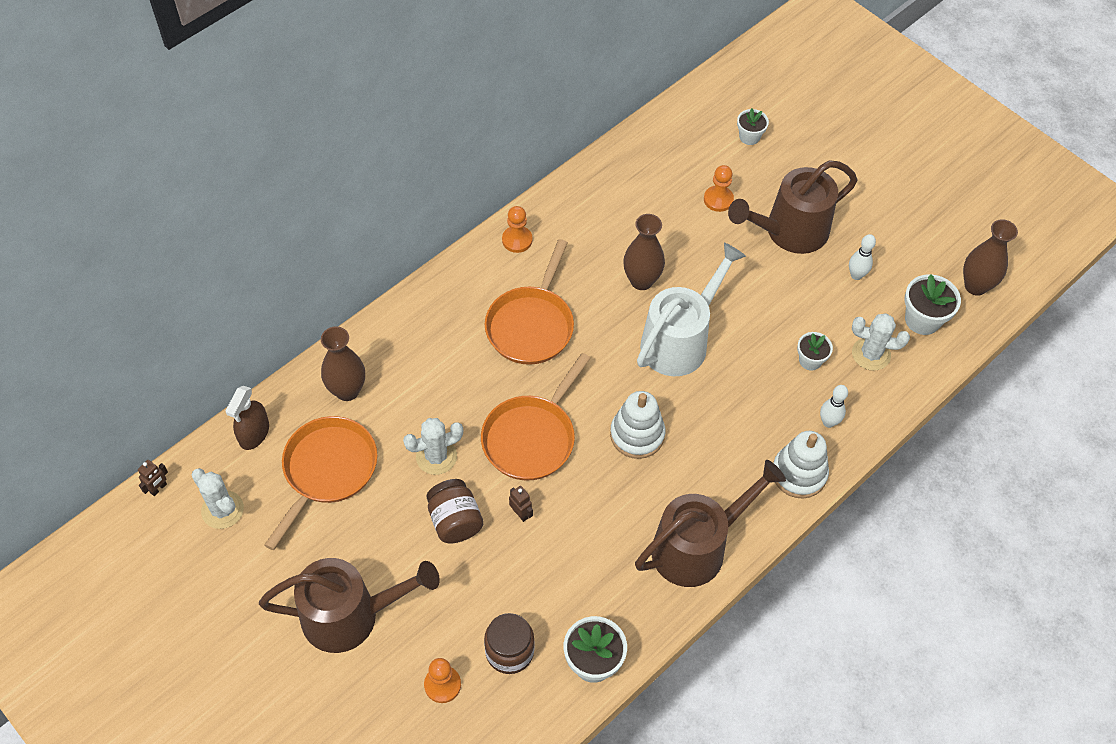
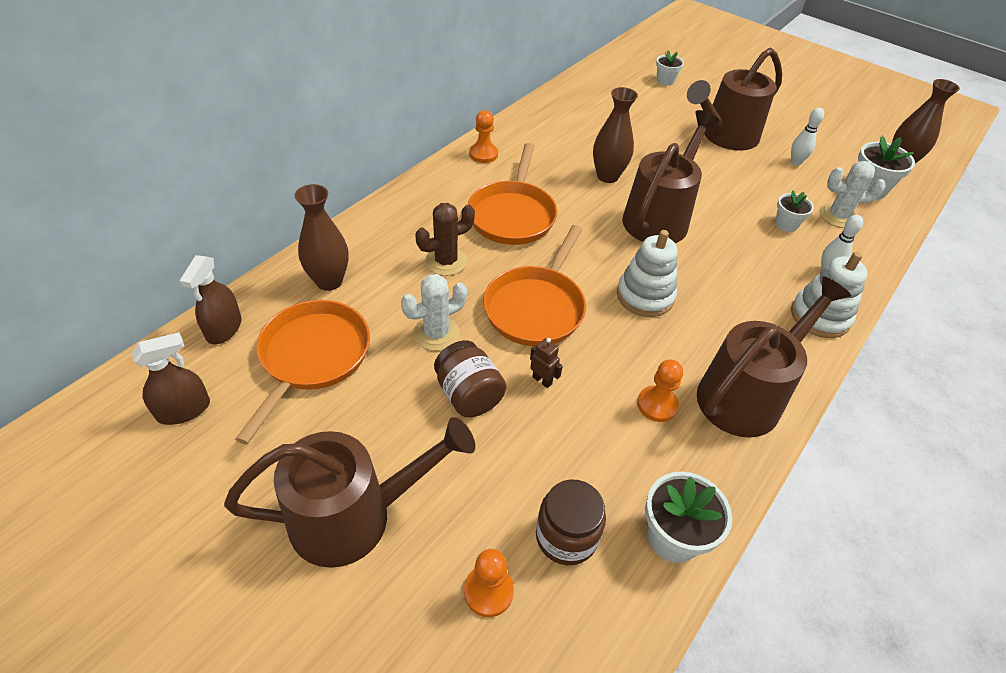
camera: 10 degrees left, 10 degrees down
brown robot [138,460,168,496] -> none
white cactus [192,468,244,529] -> brown spray bottle [131,333,210,425]
white watering can [637,242,746,376] -> brown watering can [622,110,719,243]
orange pawn [704,165,734,212] -> orange pawn moved to [637,360,683,422]
none -> brown cactus [415,203,475,276]

